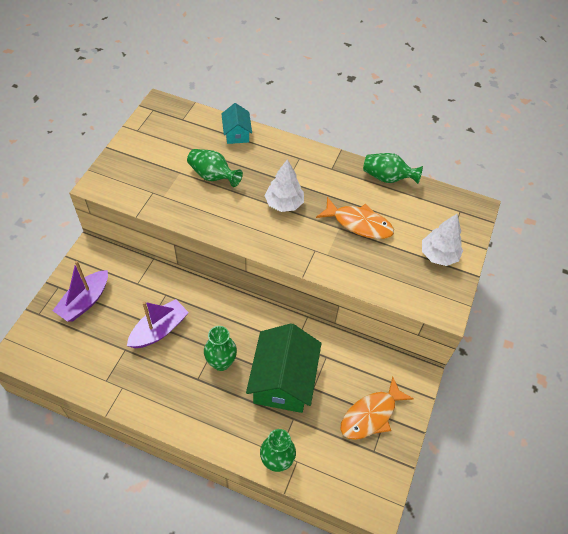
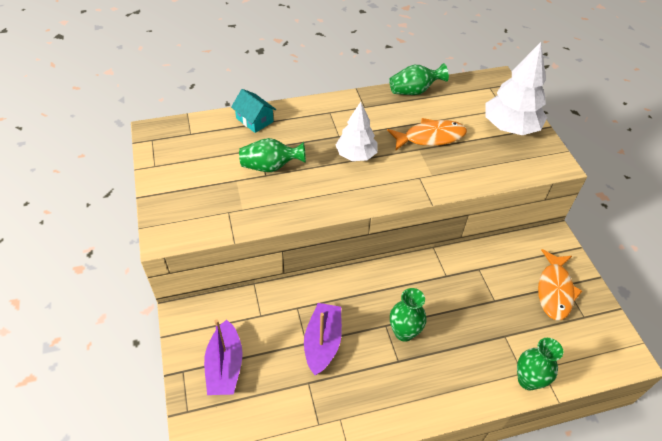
camera: 35 degrees left, 5 degrees down
green house [246,323,321,413] -> none
white tree [422,214,463,266] -> white tree [485,42,547,135], size x1.52

